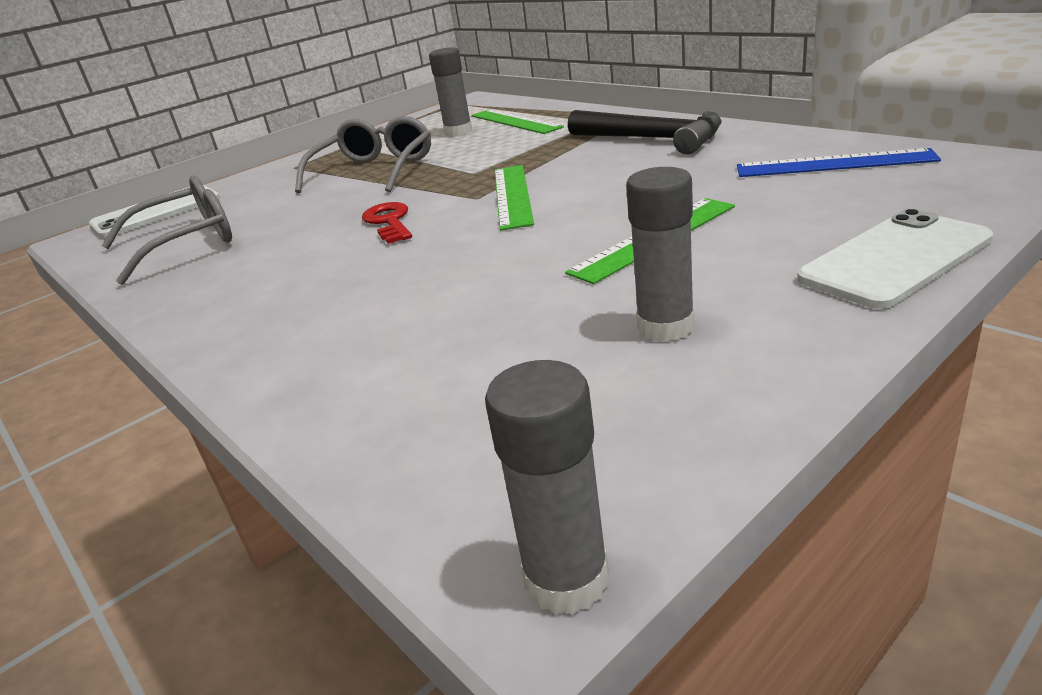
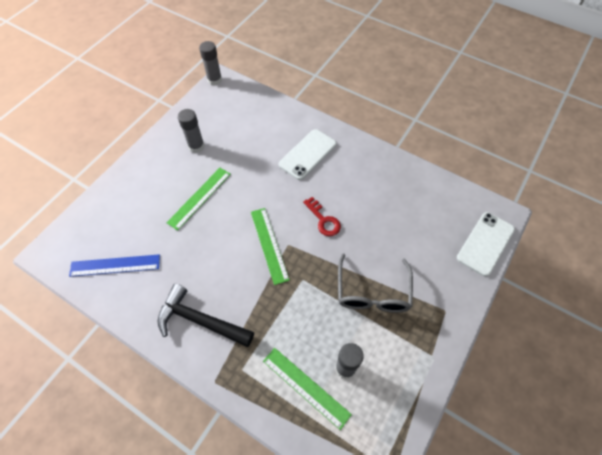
camera: 160 degrees right, 30 degrees up
grey glasses [102,176,232,285] -> none
white phone [797,209,993,309] -> white phone moved to [279,129,336,180]

